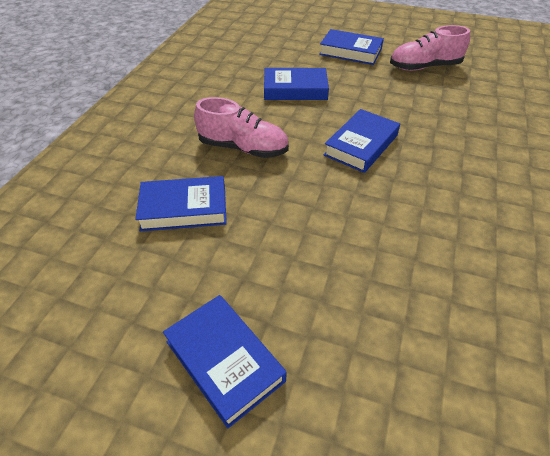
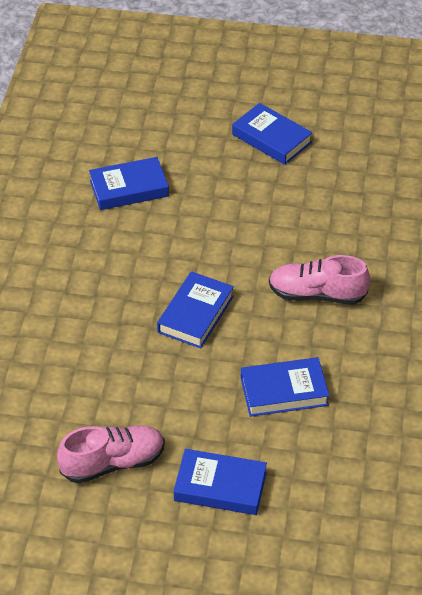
camera: 170 degrees right, 0 degrees up
blue book [135,176,227,231] -> blue book moved to [89,157,169,210]

